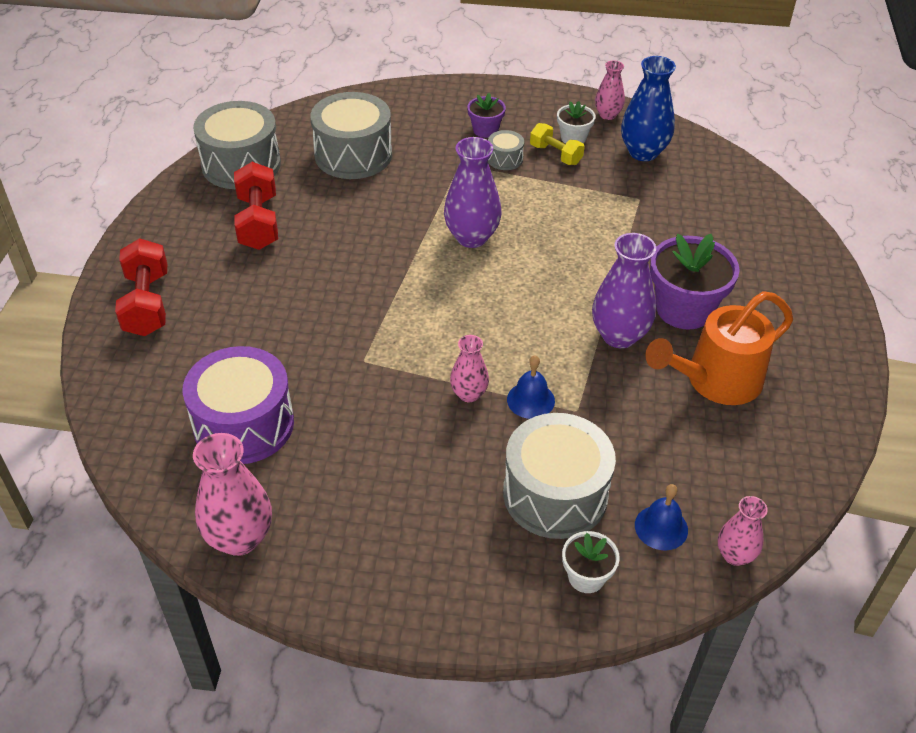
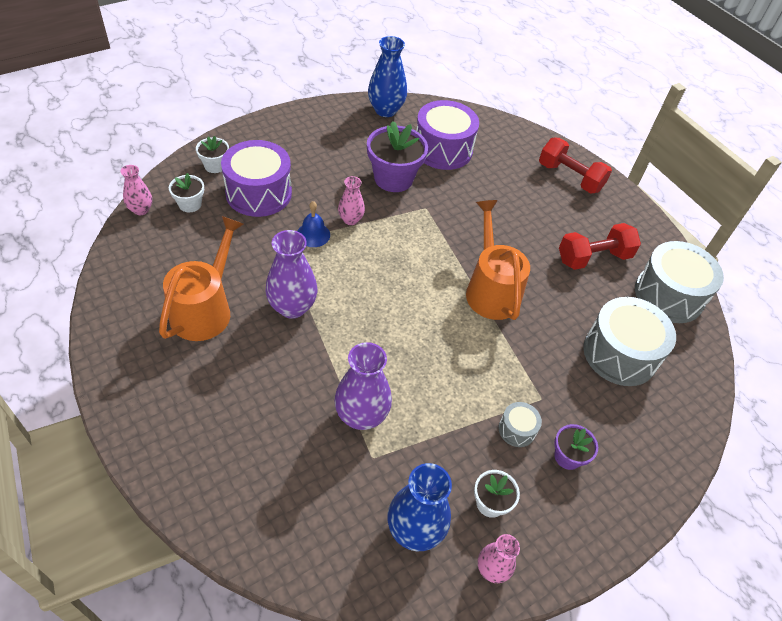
camera: 135 degrees right, 5 degrees up
pink vase [193,433,272,556] -> blue vase [368,36,407,117]
red dumbbell [234,162,278,250] -> red dumbbell turned 60 degrees counterclockwise [559,223,641,270]
purple vase [444,137,501,248] -> purple vase moved to [334,342,392,430]
grey drum [503,413,616,539] -> purple drum [221,140,292,217]
yellow dumbbell [530,123,585,165] -> none
blue bell [635,484,688,551] -> white flower pot [169,173,204,212]
purple flower pot [650,234,740,330] -> purple flower pot moved to [367,121,428,192]
none -> orange watering can [466,200,530,320]

